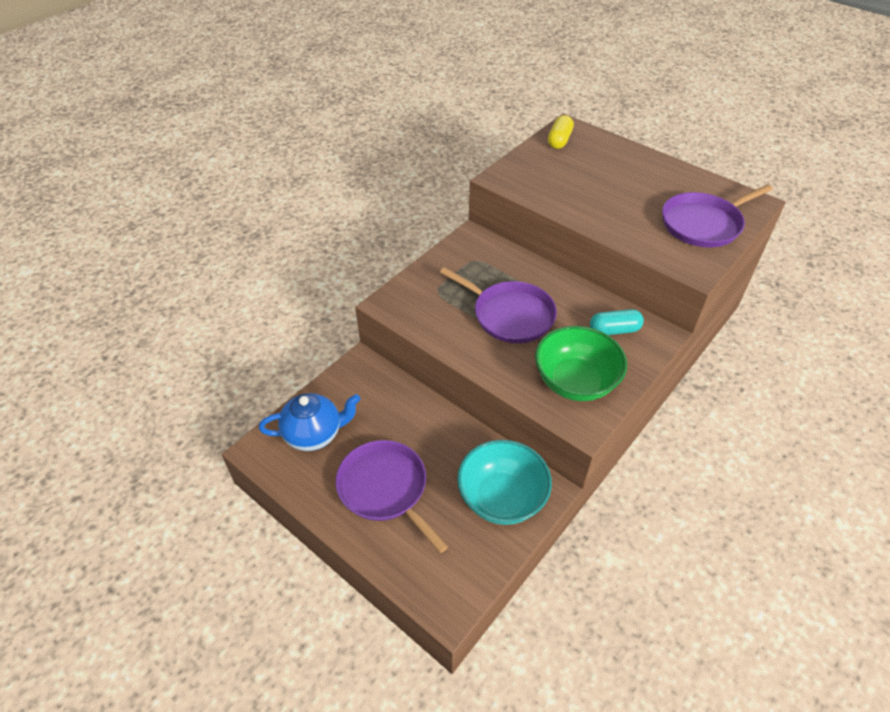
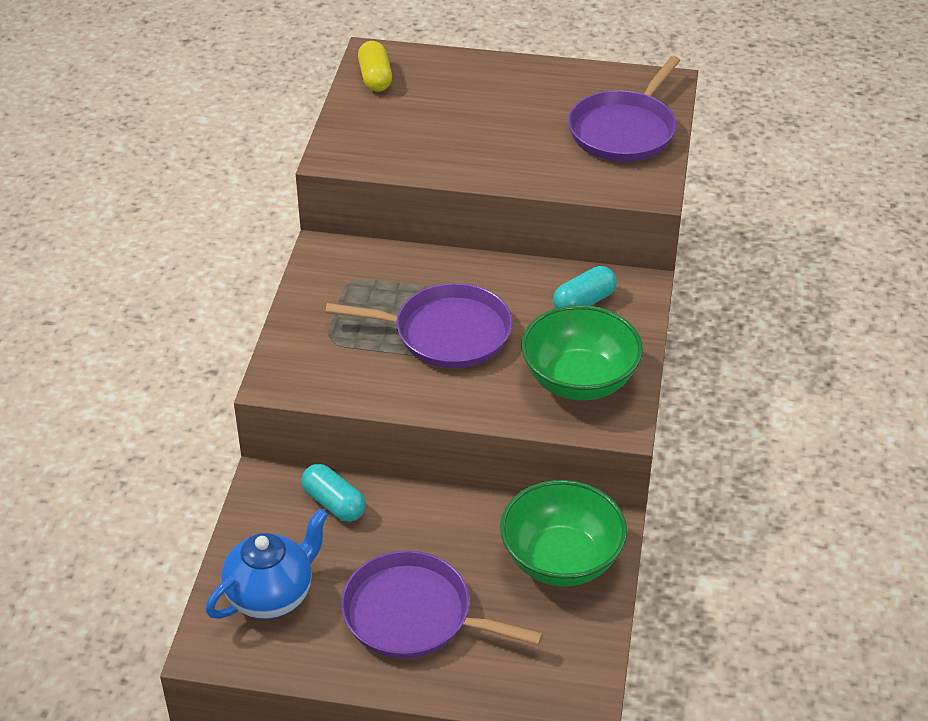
camera: 30 degrees left, 5 degrees down
turquoise bowl [457,440,552,525] -> green bowl [500,480,627,587]
none -> turquoise capsule [301,464,366,522]

